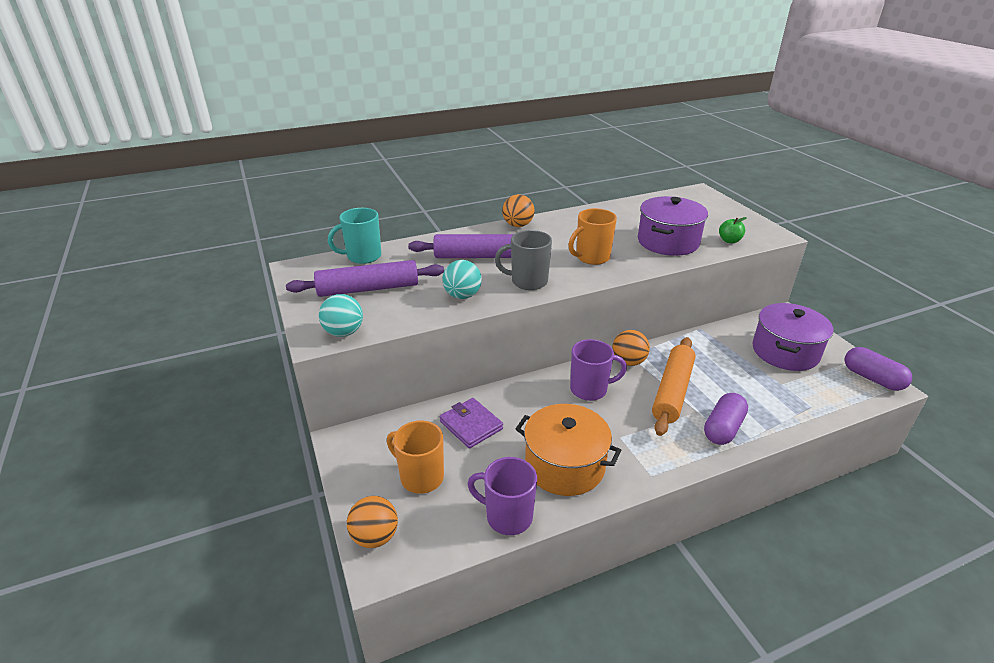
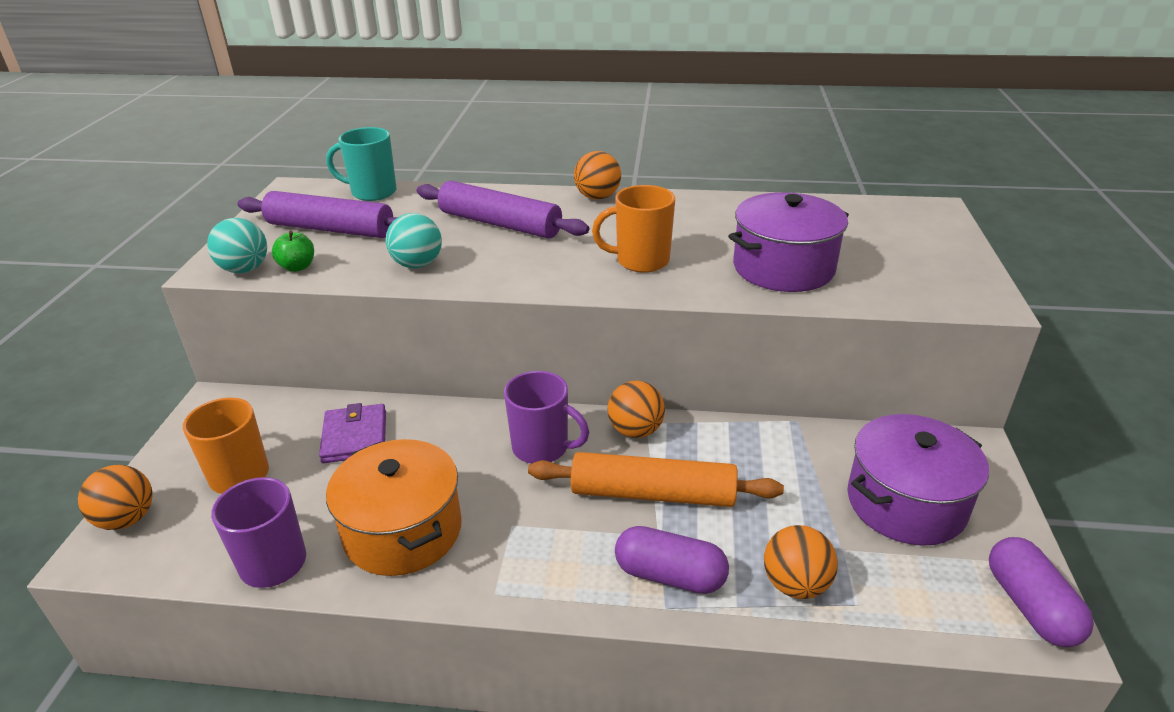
camera: 30 degrees right, 0 degrees up
grey mug [495,230,552,290] -> none
orange rolling pin [652,337,695,436] -> orange rolling pin turned 45 degrees clockwise [528,452,784,507]
purple capsule [704,393,748,445] -> purple capsule turned 45 degrees clockwise [615,526,729,594]
green apple [719,217,747,243] -> green apple moved to [272,231,314,272]
none -> orange ball [764,525,838,599]

